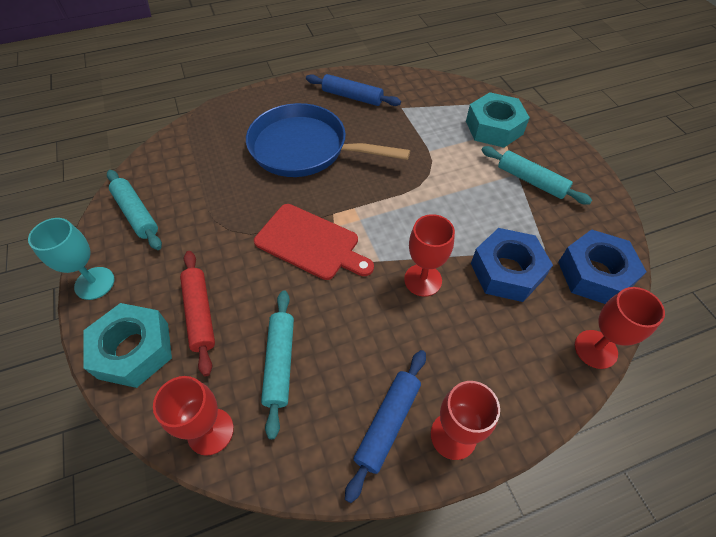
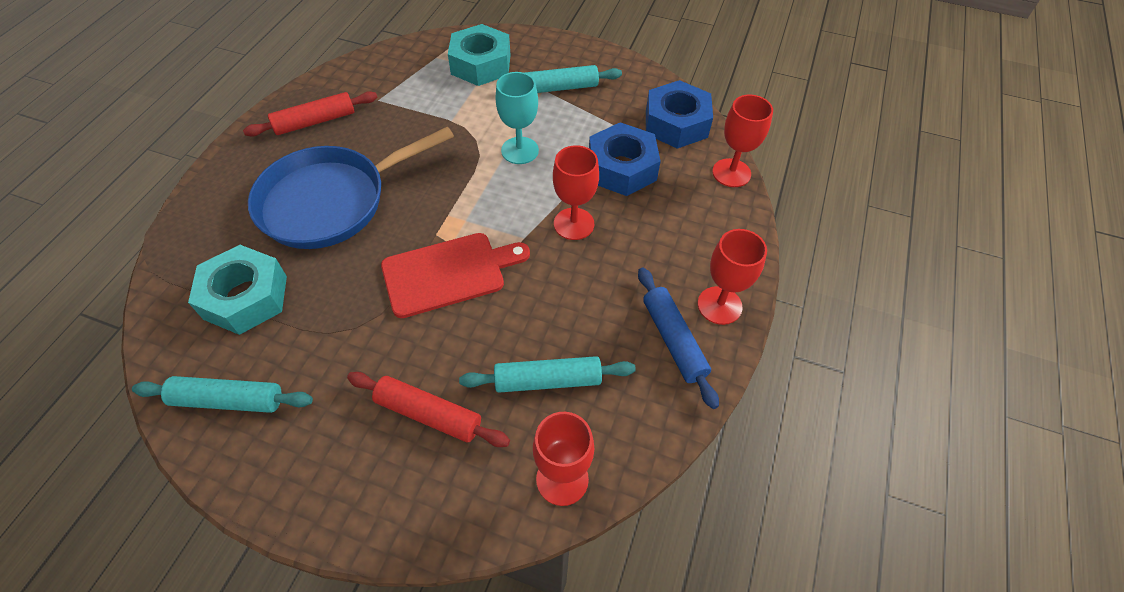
camera: 50 degrees left, 0 degrees up
turquoise goblet [28,218,115,300] -> turquoise goblet moved to [496,72,539,164]
turquoise nut [83,303,172,388] -> turquoise nut moved to [188,245,287,335]
turquoise rolling pin [261,290,294,439] -> turquoise rolling pin turned 45 degrees counterclockwise [459,356,636,393]
blue rolling pin [306,74,401,106] -> red rolling pin [243,91,377,137]

